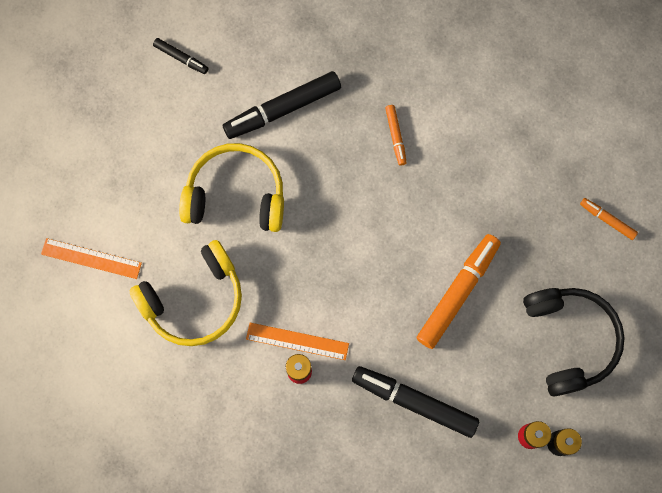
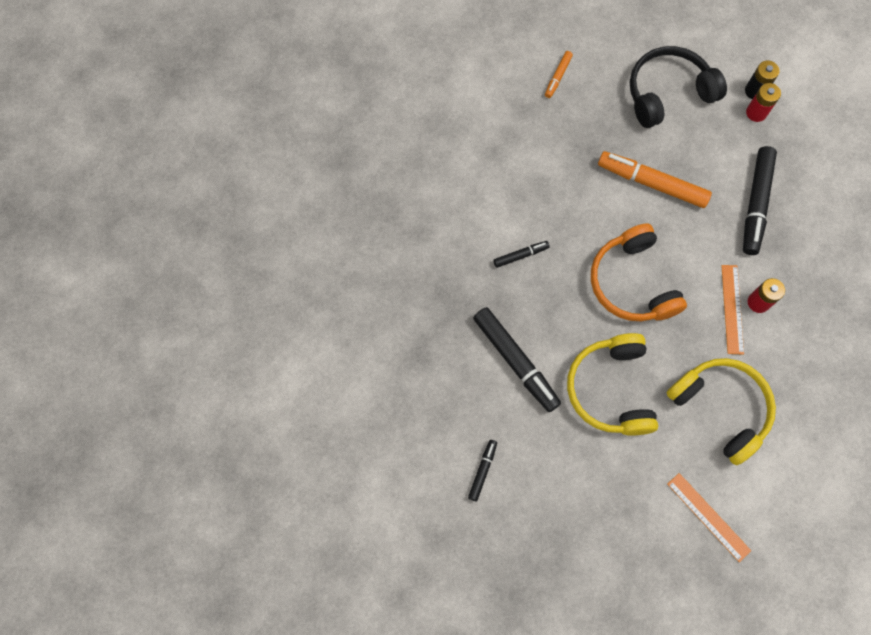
camera: 100 degrees left, 5 degrees down
orange ruler [41,238,142,279] -> orange ruler turned 45 degrees counterclockwise [667,473,751,562]
orange marker [385,105,407,165] -> black marker [493,241,550,268]
none -> orange headphones [591,224,687,321]

